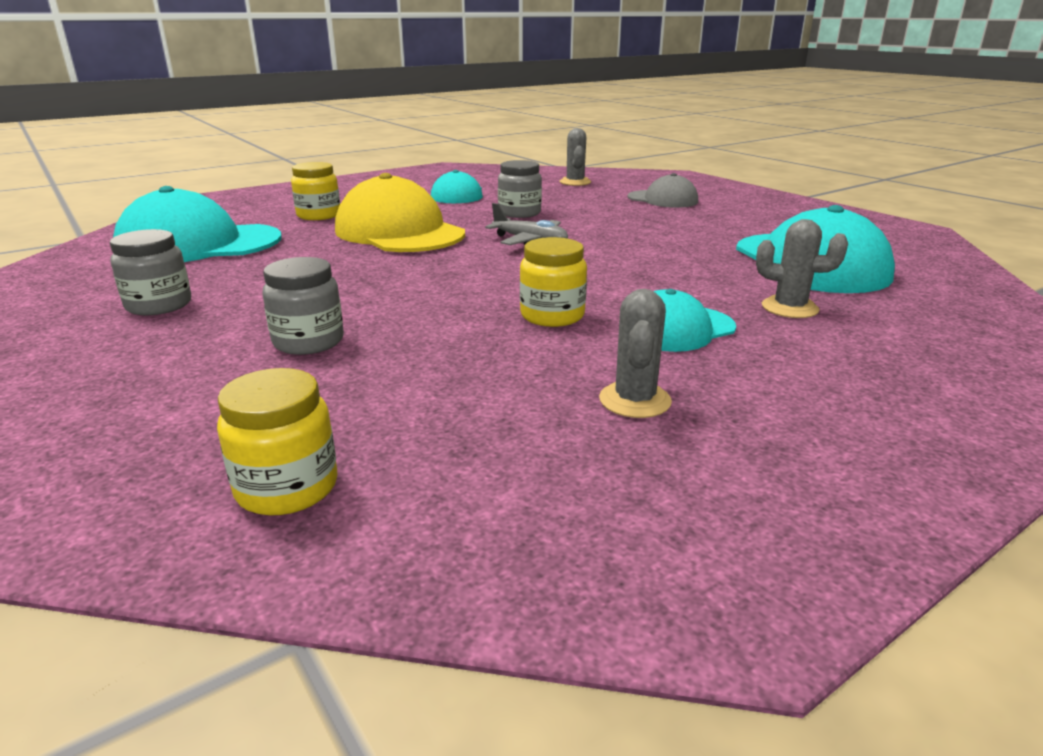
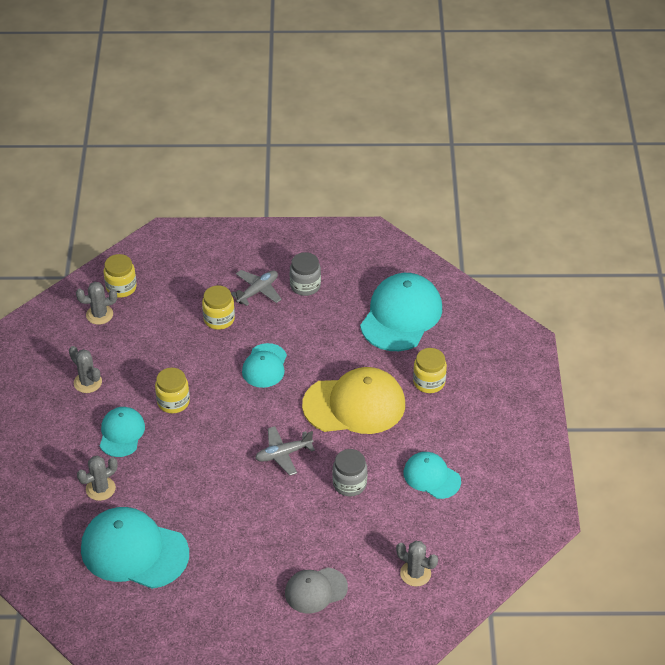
camera: 125 degrees right, 20 degrees up
grey jar [262,257,344,355] -> yellow jar [202,285,235,330]
none -> grey cactus [76,282,117,325]
none -> grey plane [231,270,282,306]
none -> turquoise cap [242,343,287,388]

